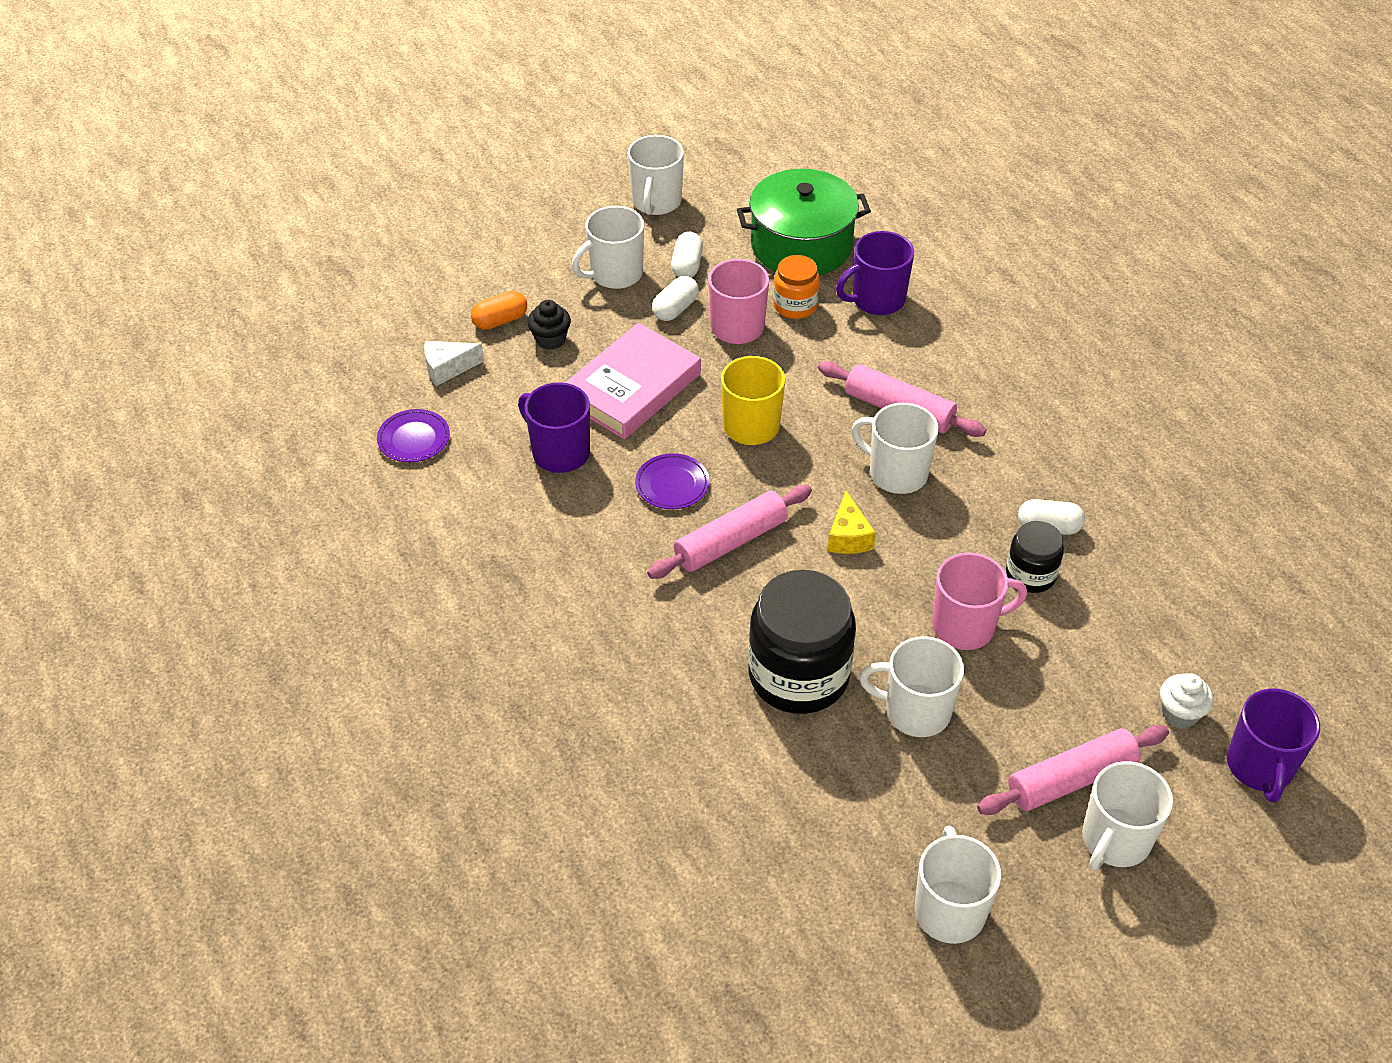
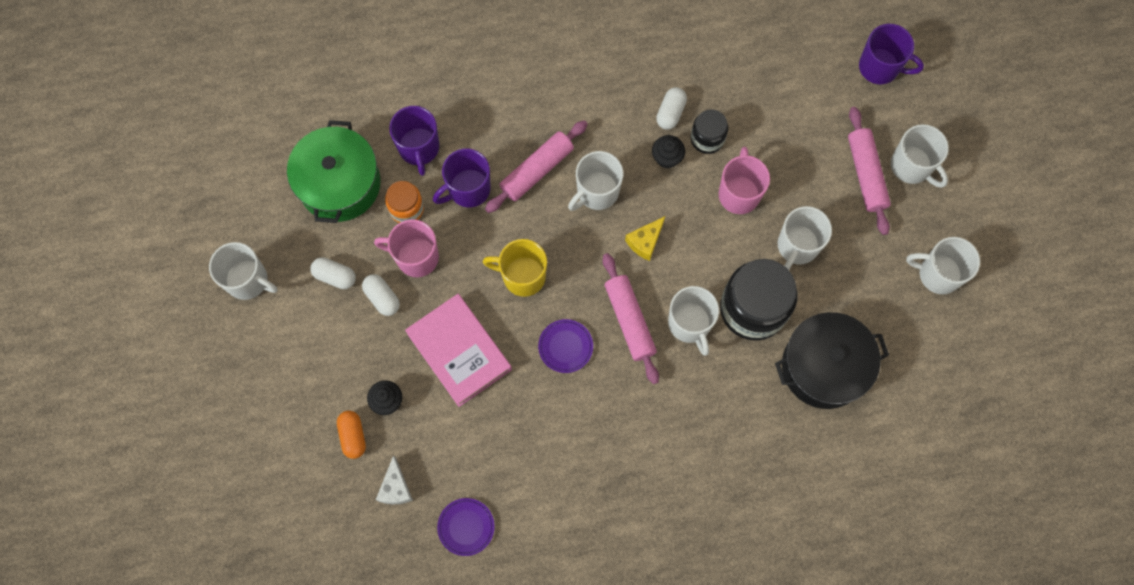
camera: 75 degrees left, 25 degrees up
purple mug [518,382,590,473] -> purple mug moved to [433,148,491,208]
white mug [572,206,644,289] -> white mug moved to [668,286,719,356]
yellow cheese [828,490,876,554] -> yellow cheese turned 120 degrees clockwise [625,216,665,261]
white cupcake [1160,673,1214,729] -> none
none -> black cupcake [652,135,685,168]
none -> black pot [775,312,889,409]

